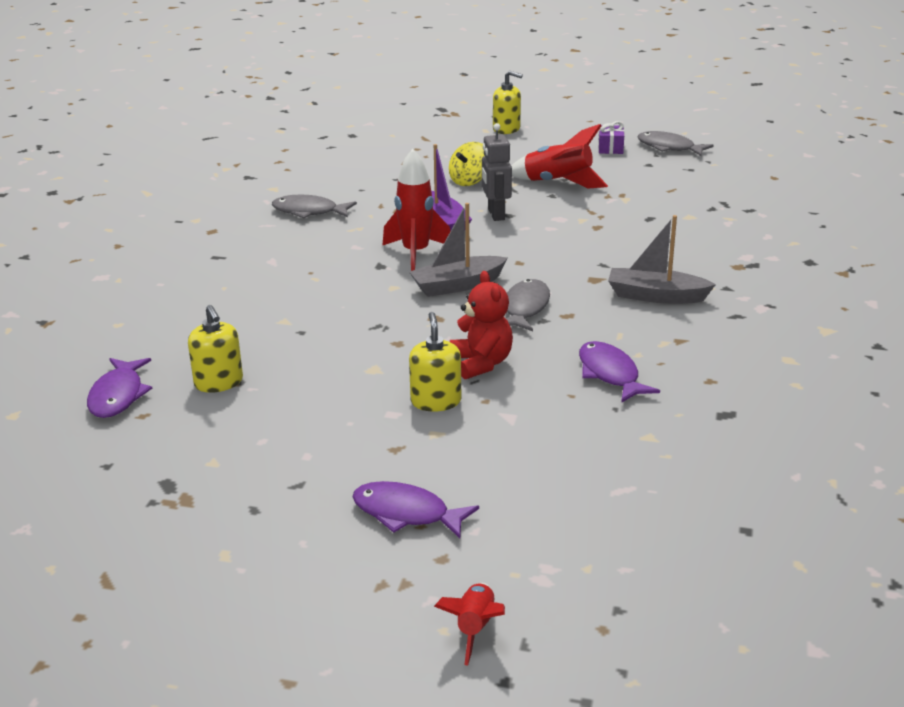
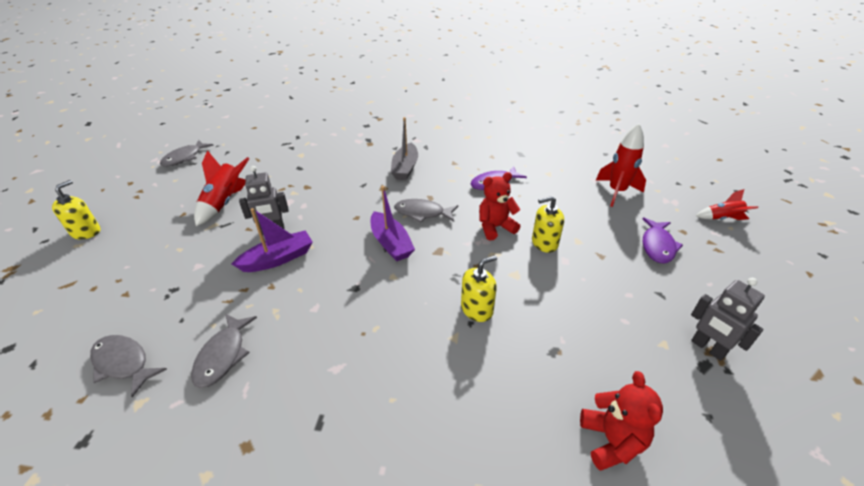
camera: 95 degrees left, 10 degrees up
purple fish [87,358,153,418] -> red teddy bear [580,371,663,471]
yellow soap dispenser [188,305,243,393] -> yellow soap dispenser moved to [461,255,497,322]
red rocket [382,149,450,271] -> red rocket moved to [596,123,646,207]
grey boat [409,203,507,297] -> purple boat [371,186,415,261]
yellow spinning top [449,142,484,186] -> none
purple gift [598,121,624,154] -> none
none -> grey fish [90,335,167,397]
none -> grey robot [691,278,765,361]

